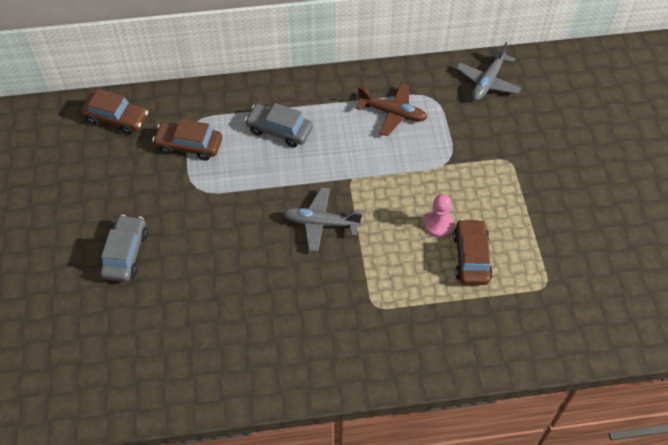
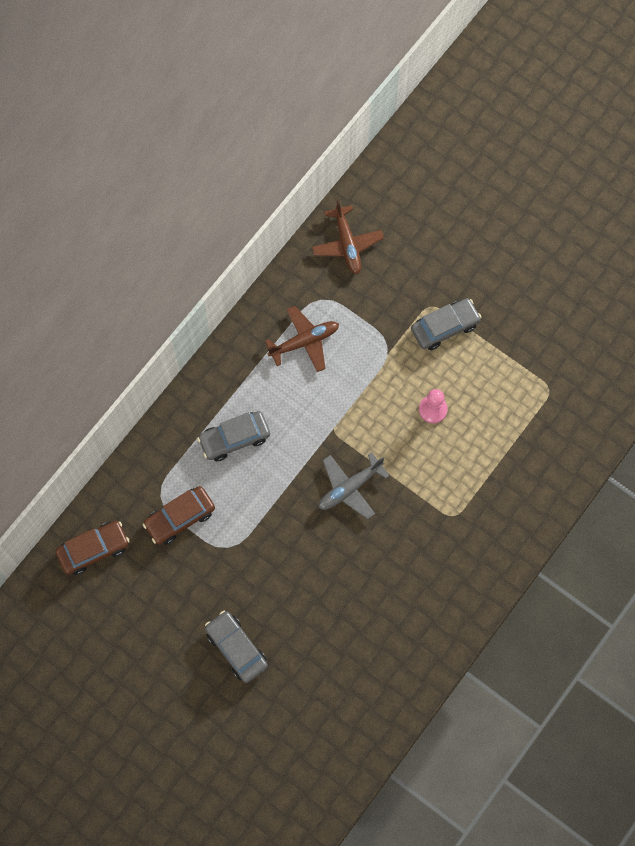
camera: 45 degrees left, 15 degrees up
brown car [453,219,492,285] -> none
grey plane [456,42,521,101] -> brown plane [312,199,384,275]
none -> grey car [411,298,482,350]

